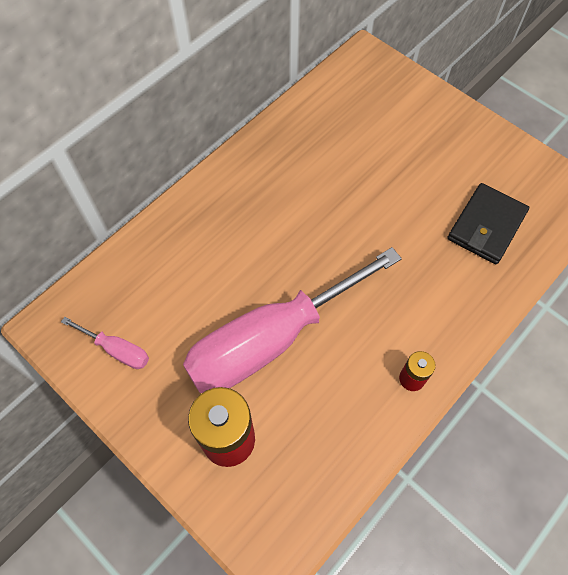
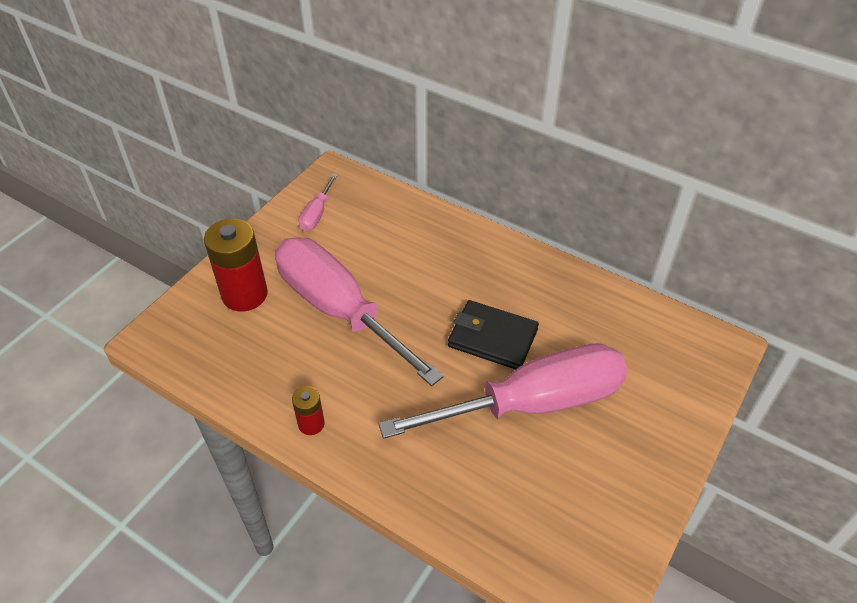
camera: 80 degrees right, 15 degrees down
black wallet [447,183,529,264] -> black wallet moved to [448,300,539,370]
none -> pink screwdriver [378,343,628,439]

